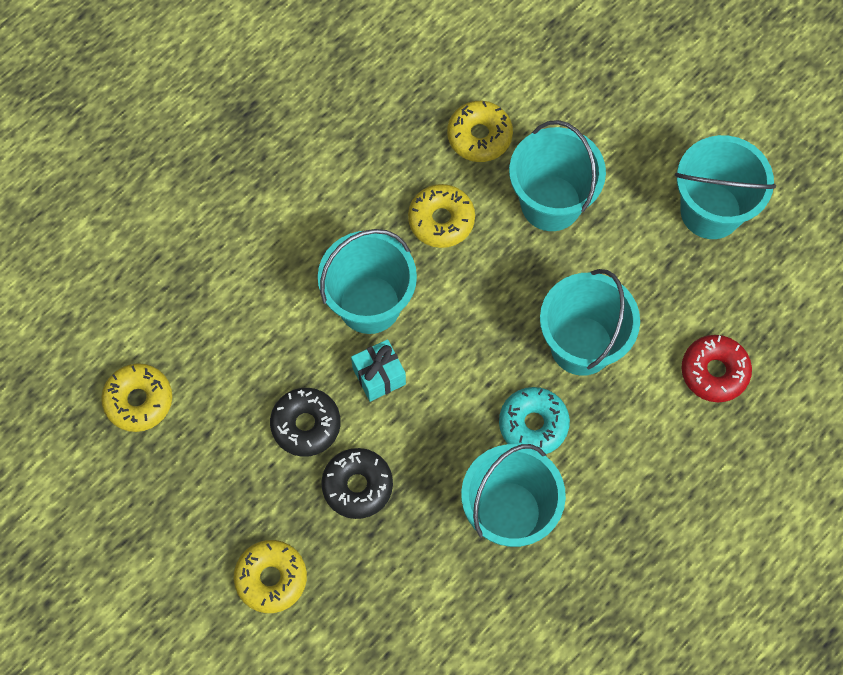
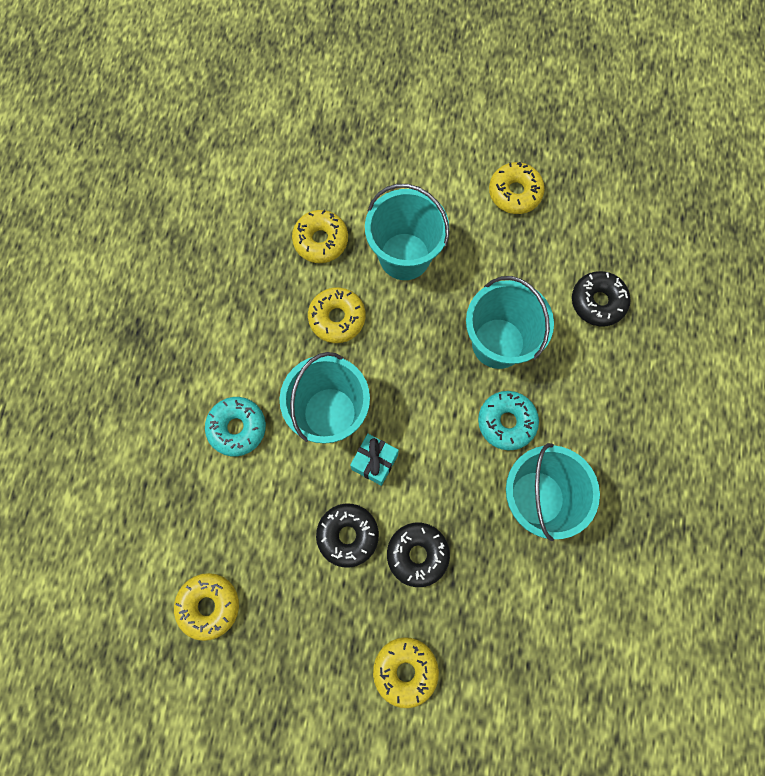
camera: 35 degrees left, 5 degrees up
turquoise bucket [675,135,776,239] -> yellow donut [489,162,545,214]
red donut [681,335,752,402] -> black donut [572,271,630,327]
none -> turquoise donut [205,397,266,456]

